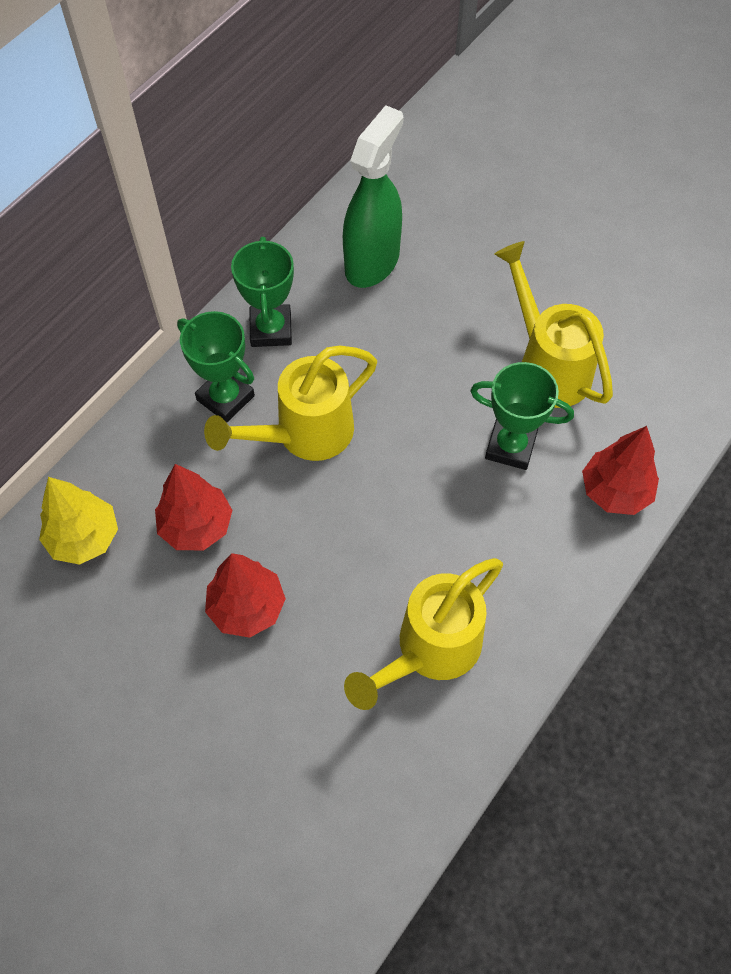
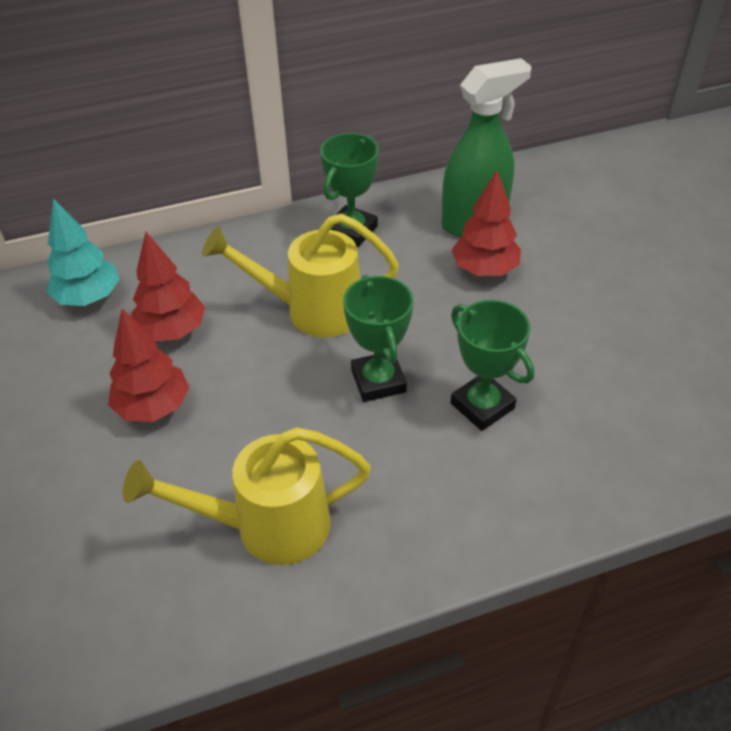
camera: 35 degrees right, 15 degrees down
yellow tree [39,477,118,565] -> turquoise tree [47,198,119,306]
green trophy [177,311,255,423] -> green trophy moved to [343,275,413,402]
yellow watering can [495,241,613,408] -> none
red tree [582,426,659,515] -> red tree moved to [452,170,521,276]

